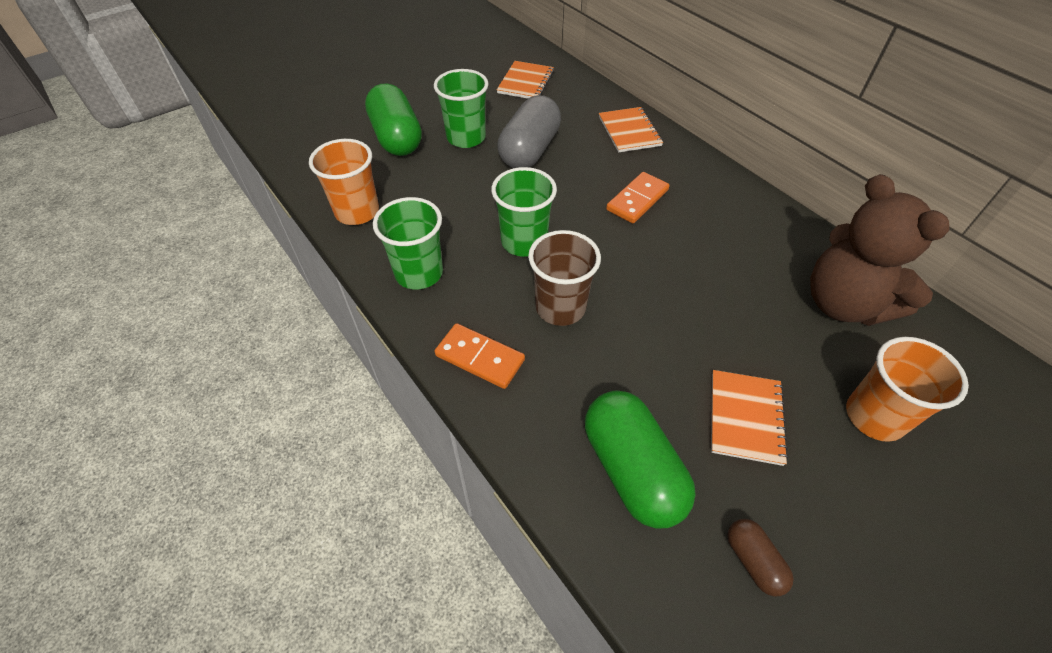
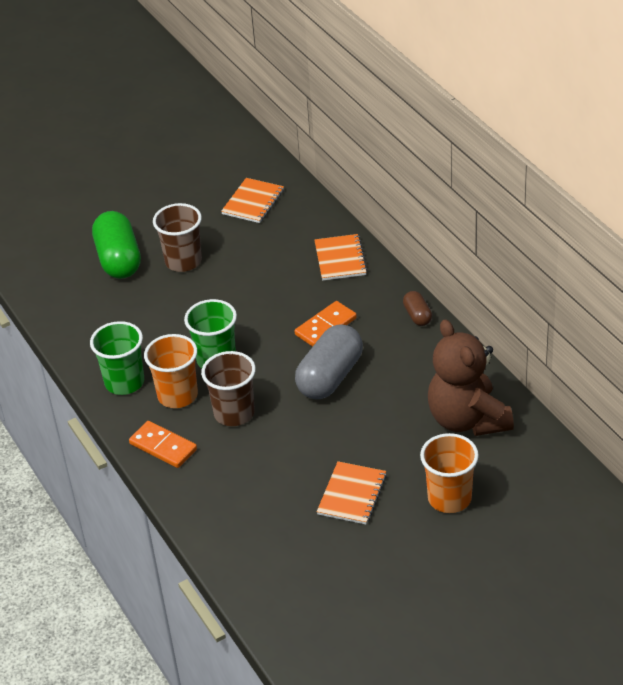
camera: 10 degrees right, 10 degrees down
orange cup [309,139,379,225] -> orange cup moved to [144,334,198,408]
green cup [434,69,489,148] -> brown cup [153,203,202,272]
grey capsule [497,95,561,168] -> grey capsule moved to [295,324,363,399]
green capsule [585,390,696,529] -> none
brown capsule [727,519,794,596] -> brown capsule moved to [403,291,432,326]

